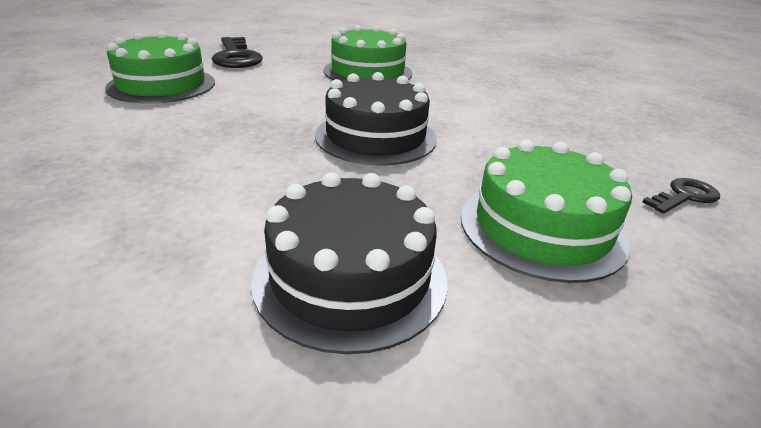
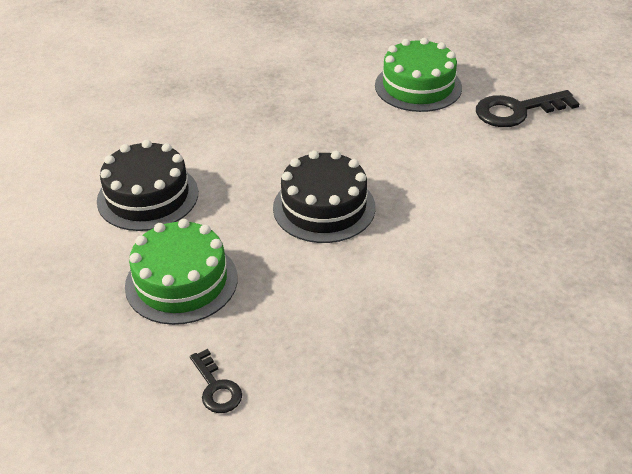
camera: 95 degrees right, 10 degrees up
green cake [324,25,412,82] -> none

